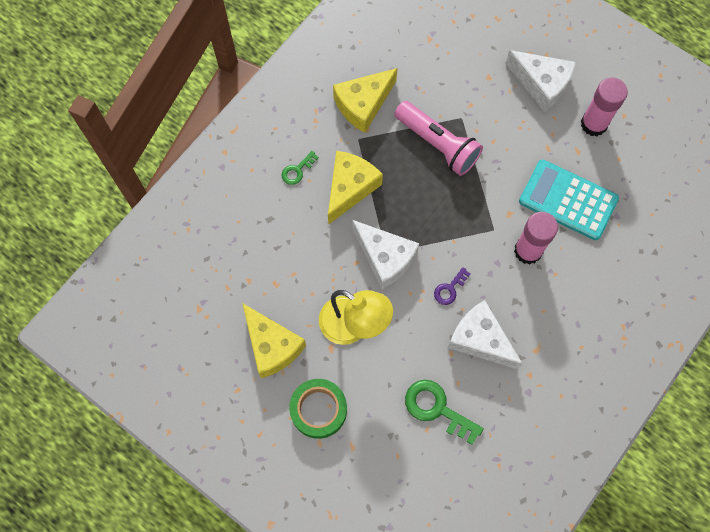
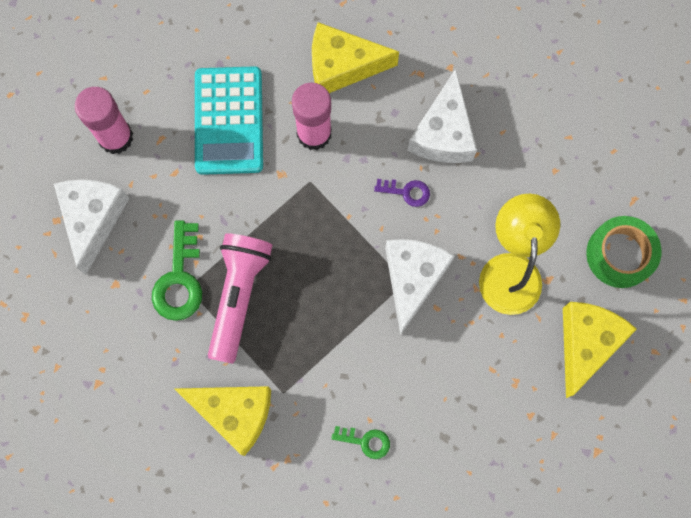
camera: 120 degrees left, 5 degrees up
yellow cheese [328,151,383,224] -> yellow cheese moved to [312,22,399,93]
green key [405,380,484,445] -> green key moved to [152,221,202,321]

